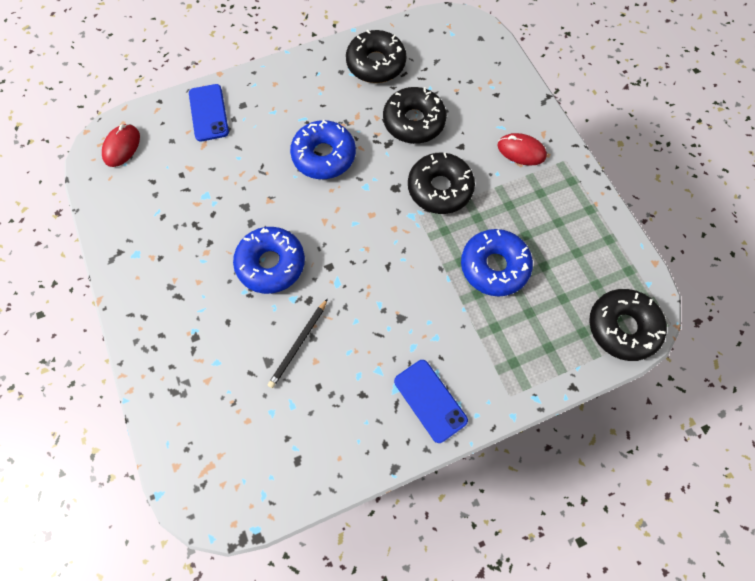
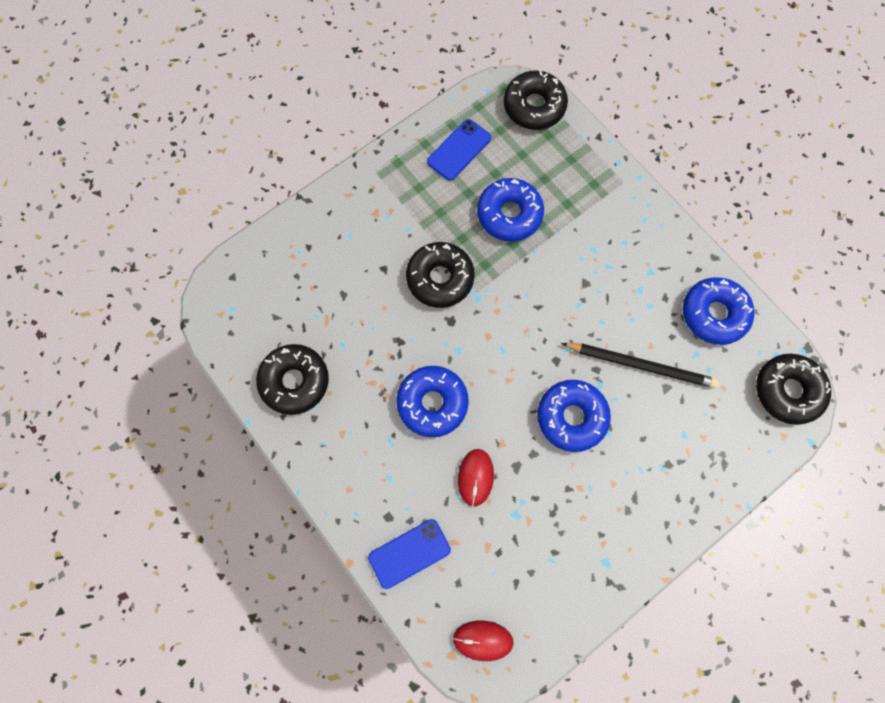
camera: 105 degrees left, 5 degrees up
black pencil [268,298,328,388] -> black pencil [561,343,719,388], size x1.58
black donut [383,87,447,144] -> black donut moved to [756,354,831,425]
blue phone [394,360,468,443] -> blue phone moved to [427,119,491,181]
red mouse [497,133,547,166] -> red mouse moved to [458,449,494,507]
none -> blue donut [683,277,754,345]

